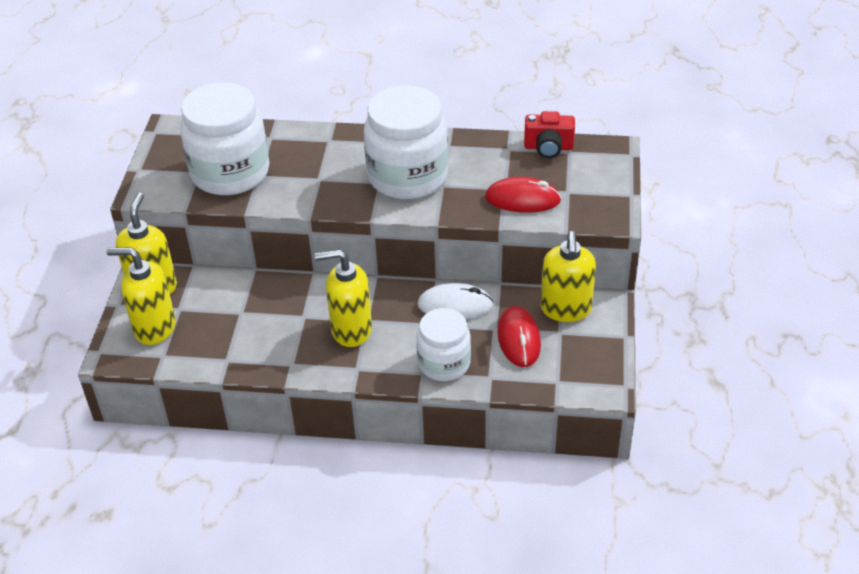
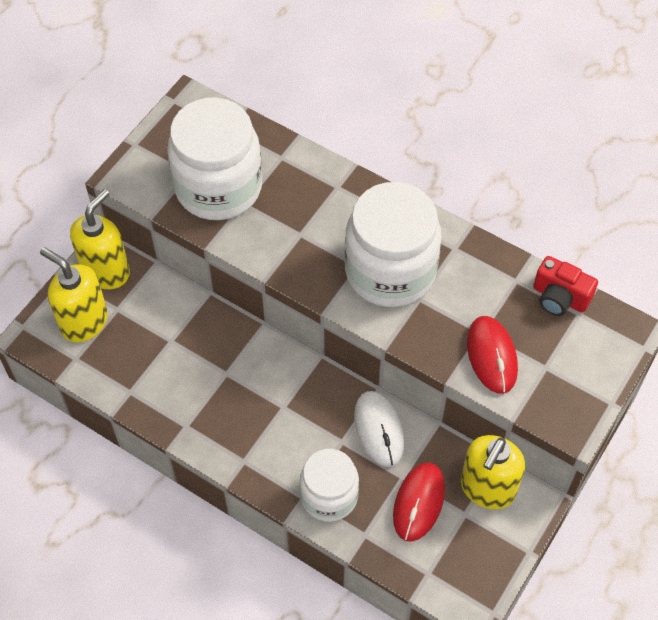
camera: 25 degrees right, 15 degrees up
yellow soap dispenser [314,249,372,347] -> none
white mouse [417,283,494,319] -> white mouse turned 45 degrees clockwise [354,391,404,467]
red mouse [485,177,561,213] -> red mouse turned 45 degrees clockwise [467,316,518,394]

